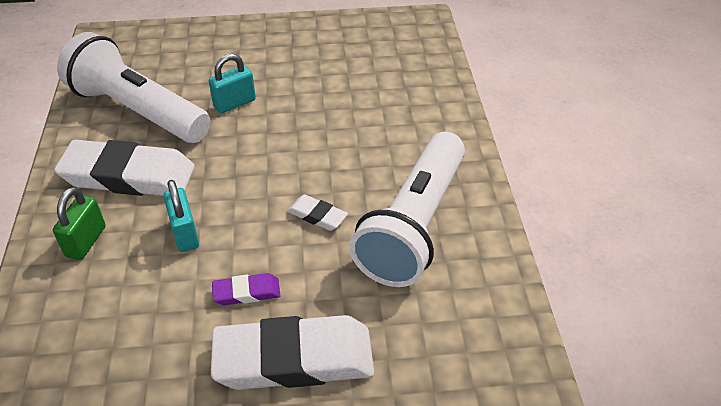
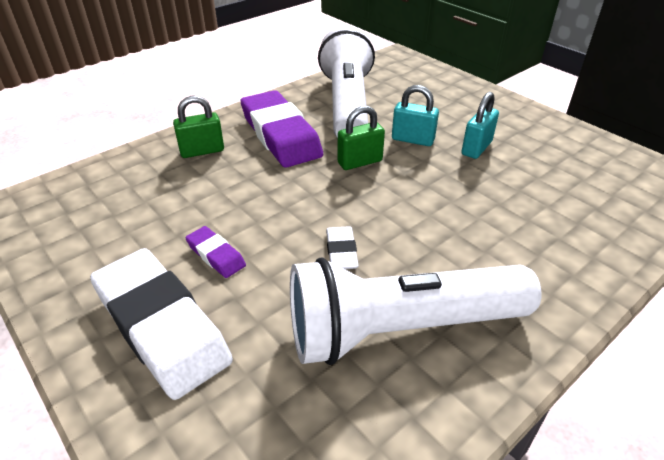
camera: 55 degrees right, 5 degrees down
white eraser [54,140,195,196] -> purple eraser [240,90,323,168]
turquoise padlock [163,180,199,252] -> turquoise padlock moved to [461,92,499,159]
none -> green padlock [337,106,385,170]

